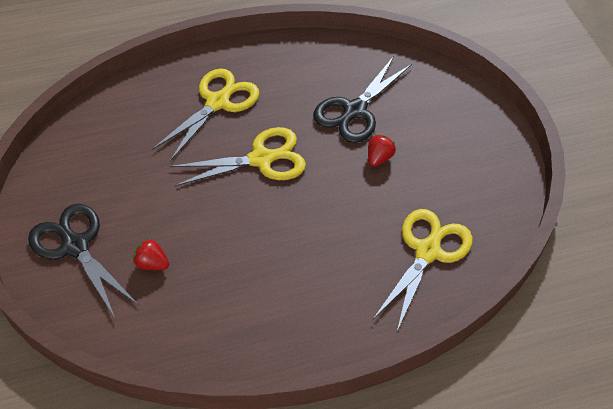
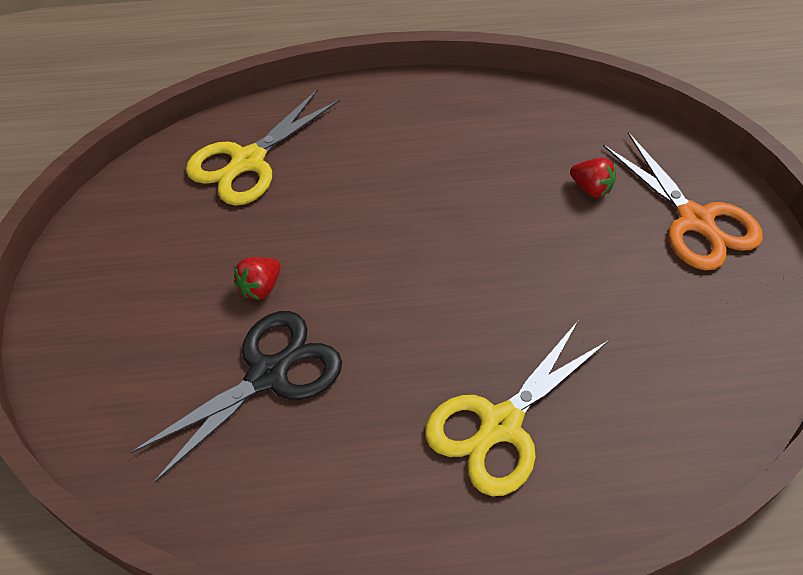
camera: 170 degrees left, 0 degrees up
black scissors [28,204,138,318] -> orange scissors [603,132,763,270]
yellow scissors [170,127,306,187] -> none

